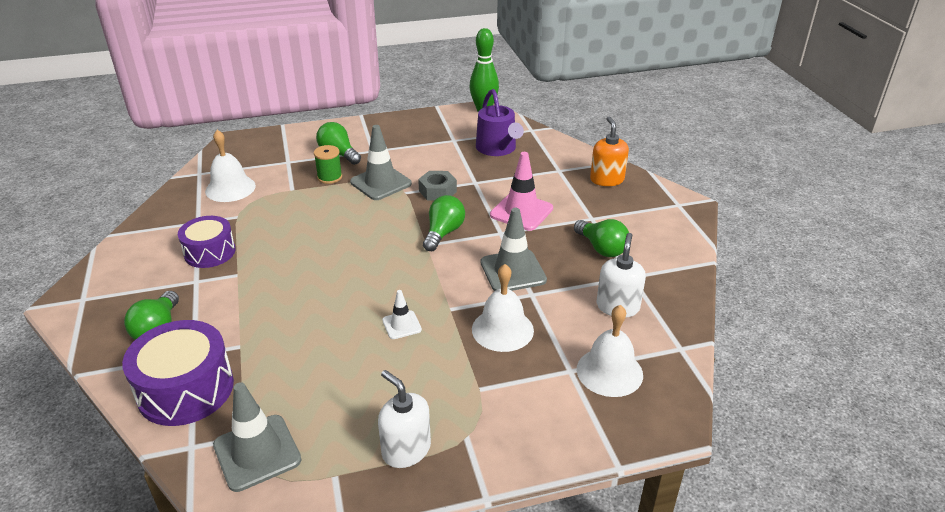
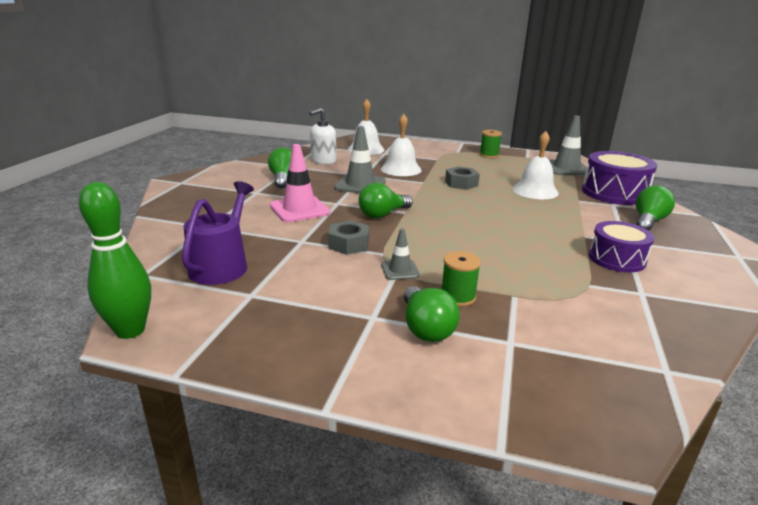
camera: 150 degrees left, 10 degrees down
white bell [205,130,256,202] -> white bell moved to [513,131,559,199]
grey traffic cone [350,125,412,200] -> grey traffic cone [381,228,420,280], size x0.55
white soap dispenser [378,370,431,468] -> green spool [479,130,502,158]
white traffic cone [382,290,422,339] -> grey nut [445,166,480,190]
orange soap dispenser [590,117,629,186] -> none

